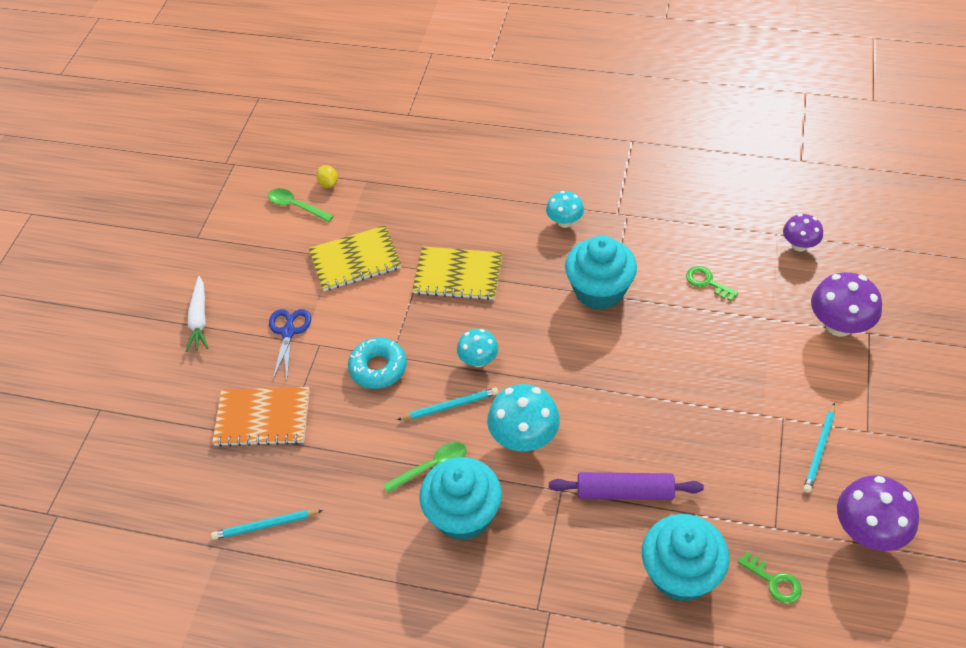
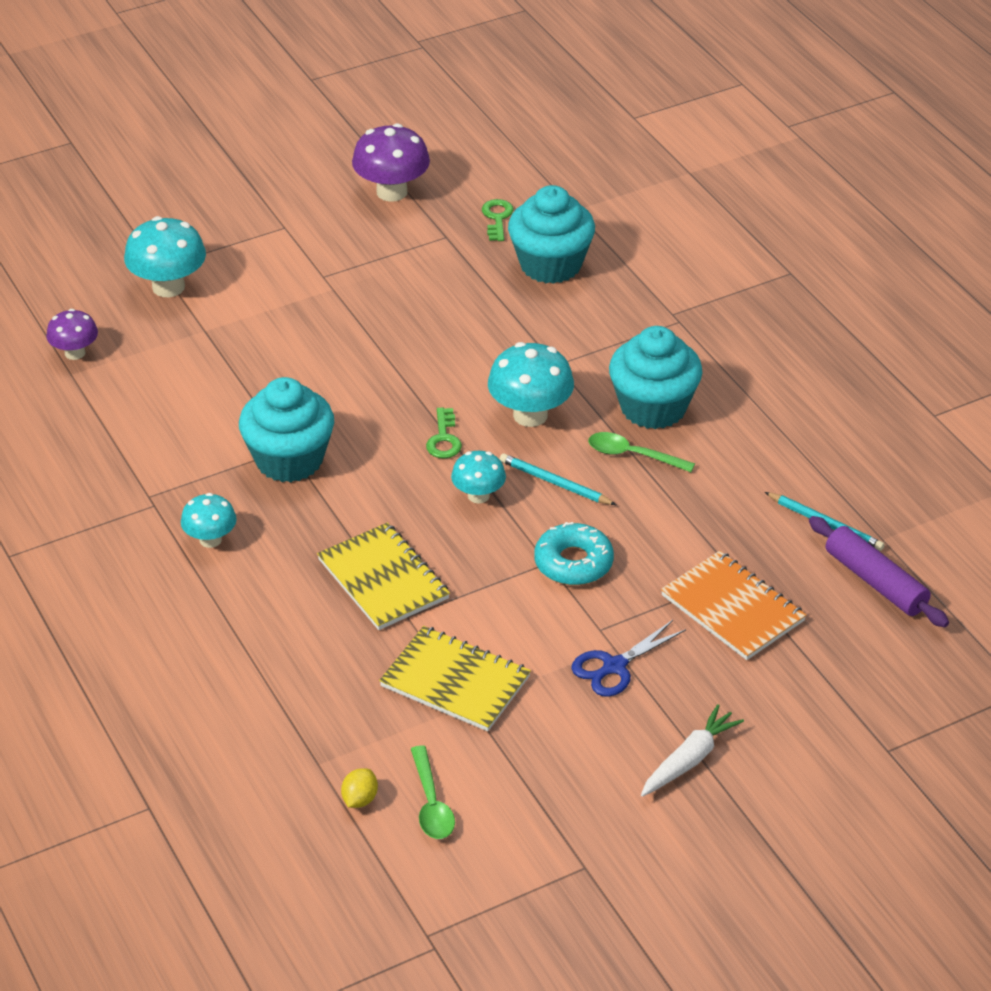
camera: 135 degrees left, 10 degrees down
purple rolling pin [549,472,704,500] -> purple rolling pin moved to [809,516,949,627]
green key [686,266,738,301] -> green key moved to [426,408,462,459]
turquoise pencil [803,403,835,493] -> none
purple mushroom [811,272,882,337] -> turquoise mushroom [124,216,206,297]

